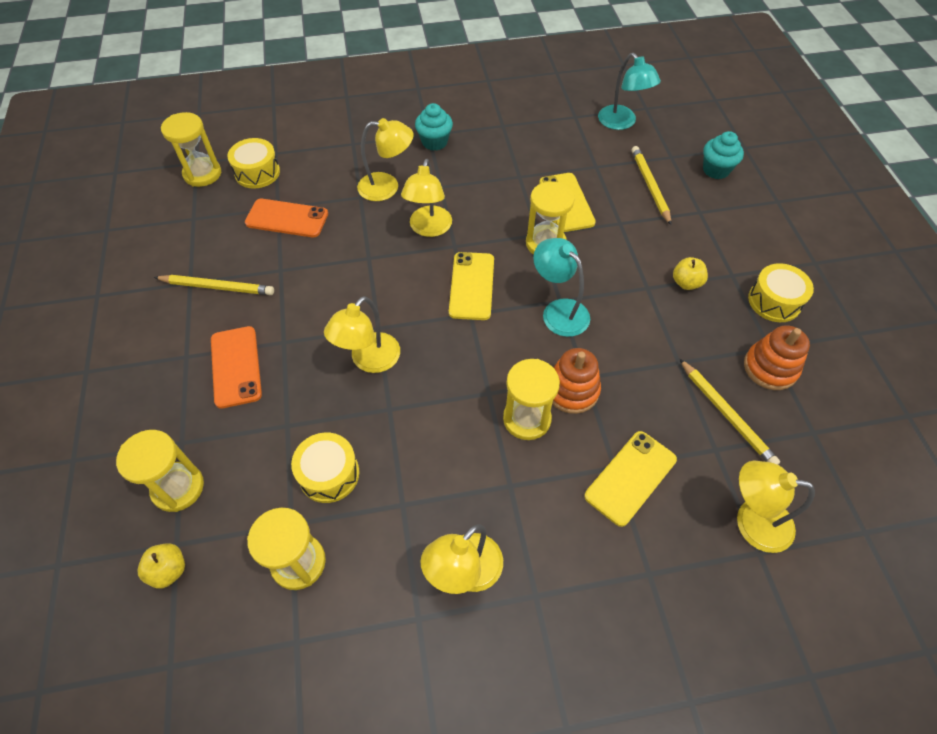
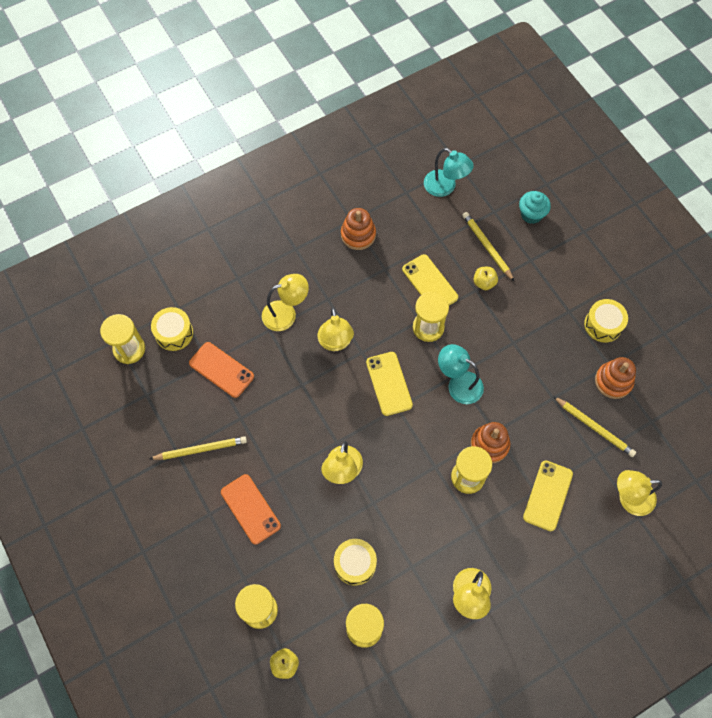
camera: 20 degrees left, 10 degrees up
orange phone [245,199,328,237] -> orange phone turned 45 degrees clockwise [189,342,254,398]
turquoise cupcake [415,103,453,151] -> none
yellow apple [673,257,708,290] -> yellow apple moved to [474,267,498,290]
none -> orange stacking toy [341,208,376,250]

